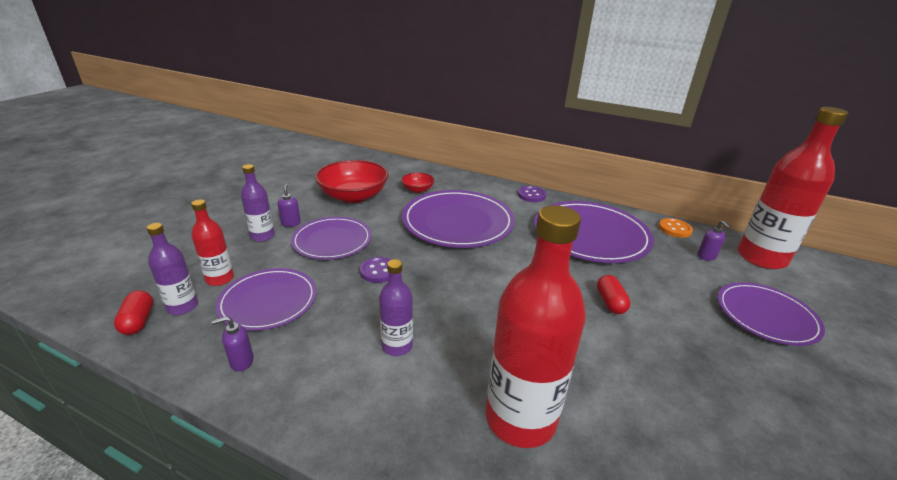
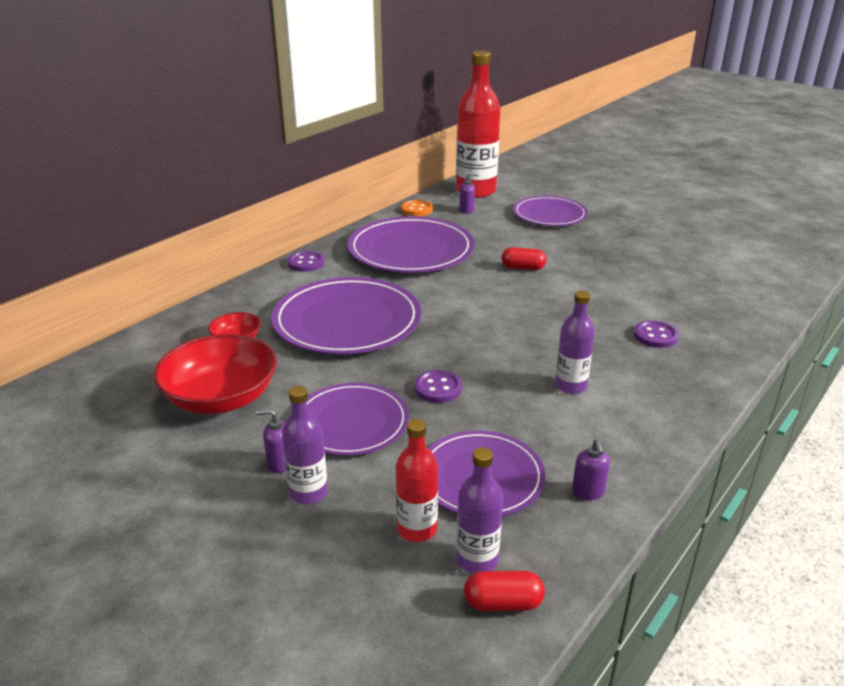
camera: 75 degrees left, 0 degrees up
red bottle [486,205,586,448] -> purple button [634,320,679,348]

